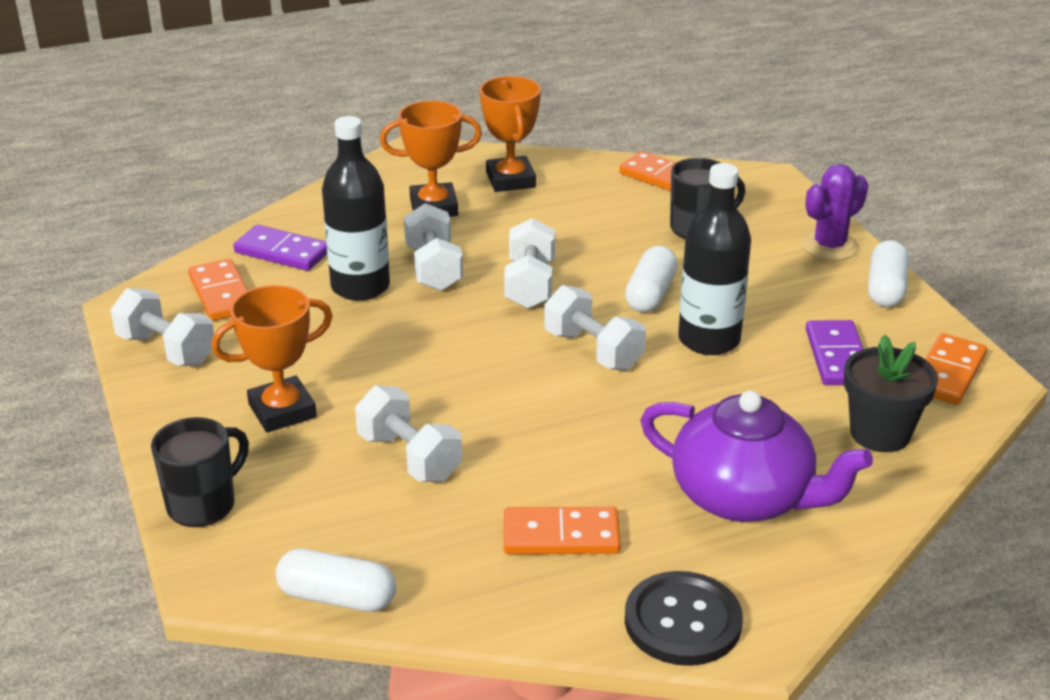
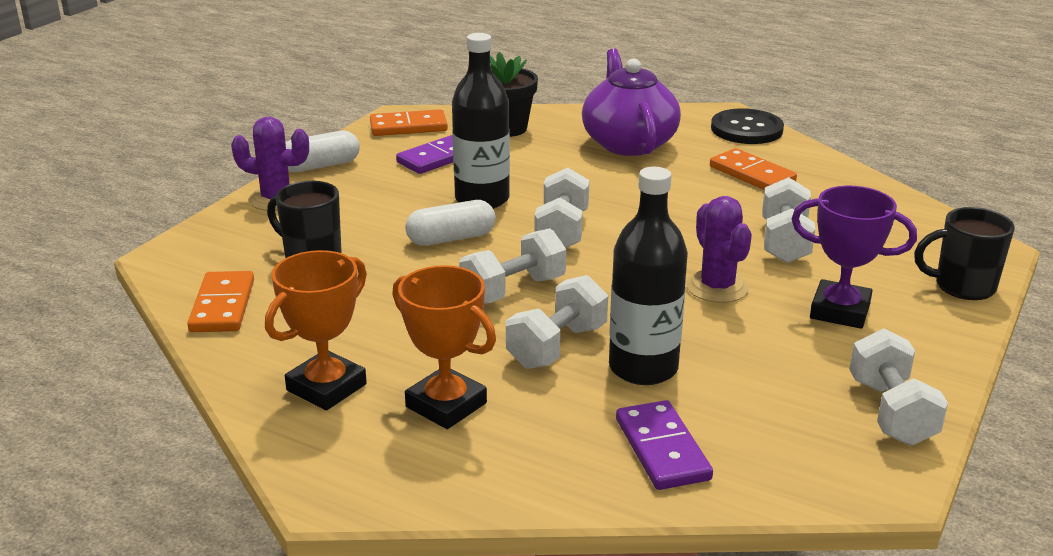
camera: 130 degrees left, 5 degrees down
orange domino [188,259,248,321] -> none
orange trophy [211,285,333,433] -> purple trophy [792,186,917,329]
white capsule [276,548,396,612] -> none
none -> purple cactus [686,196,752,303]

